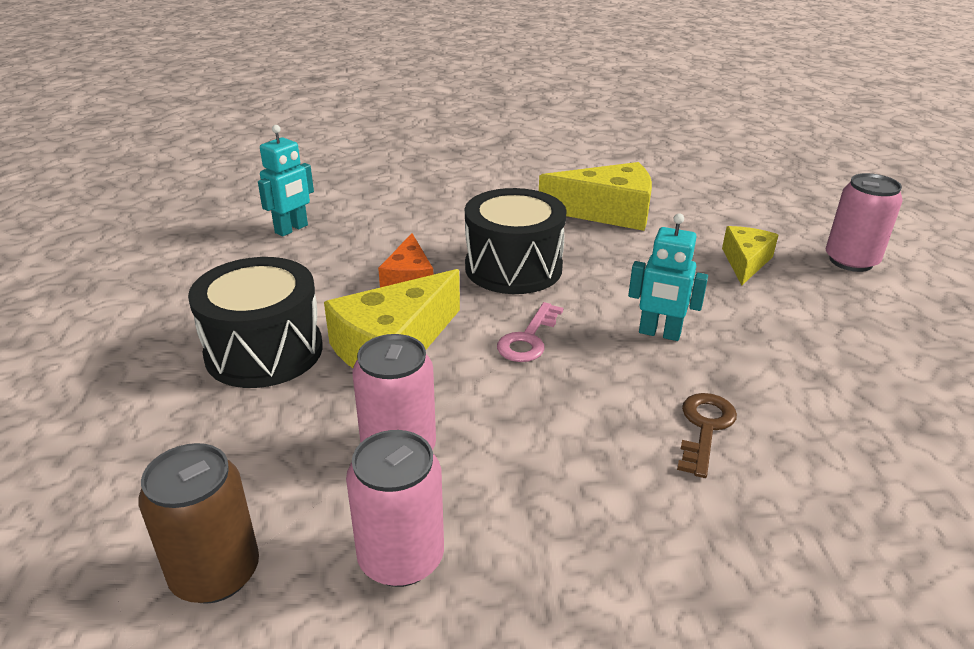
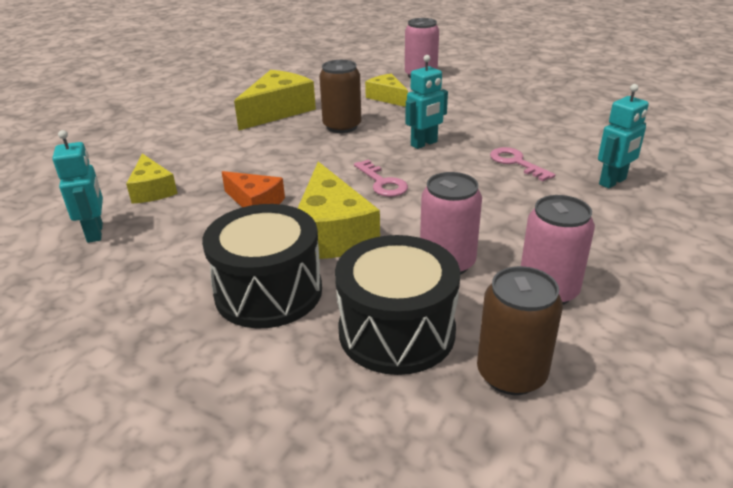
camera: 55 degrees left, 0 degrees up
black drum [465,188,567,294] -> black drum moved to [335,235,460,375]
brown key [677,393,737,478] -> pink key [490,147,555,182]
none -> yellow cheese [126,154,178,204]
none -> brown can [319,60,361,133]
none -> turquoise robot [598,84,649,189]

